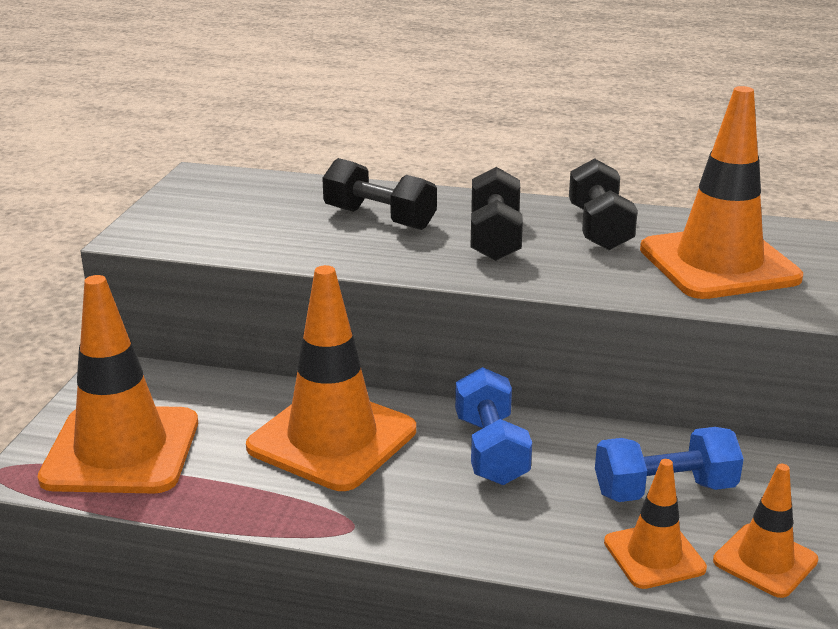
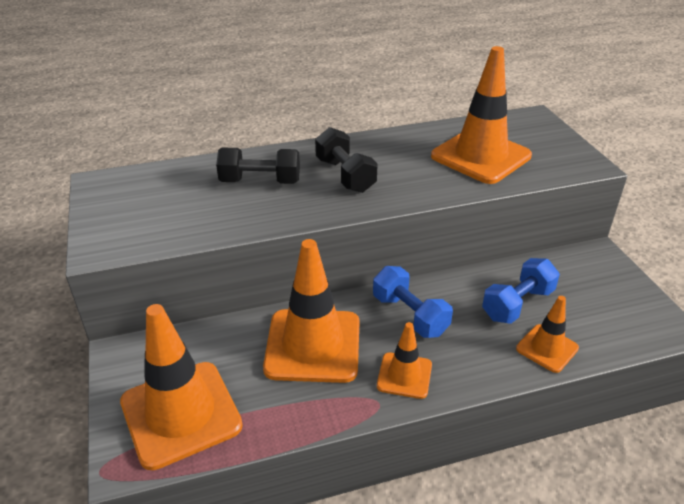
camera: 30 degrees left, 10 degrees up
black dumbbell [569,158,638,250] -> none
orange traffic cone [713,464,818,598] -> orange traffic cone moved to [377,322,432,399]

